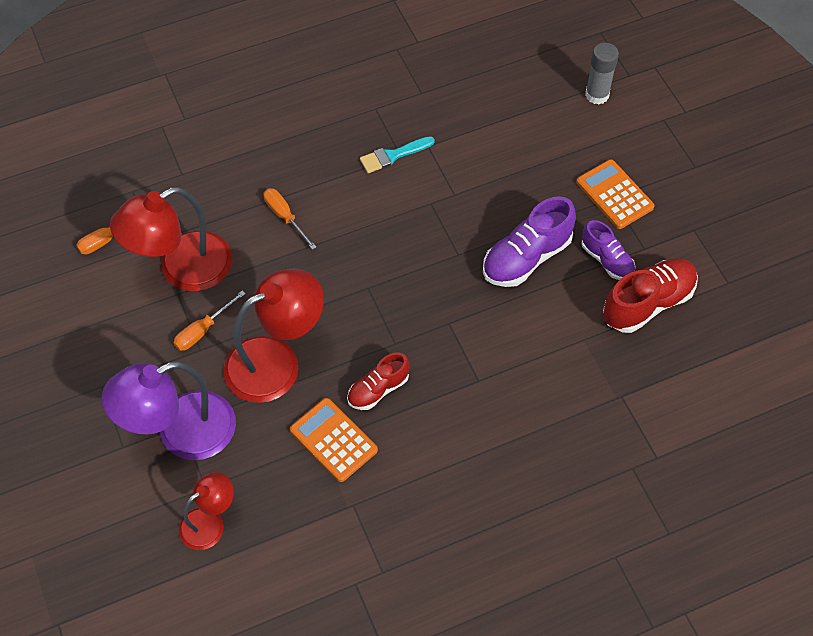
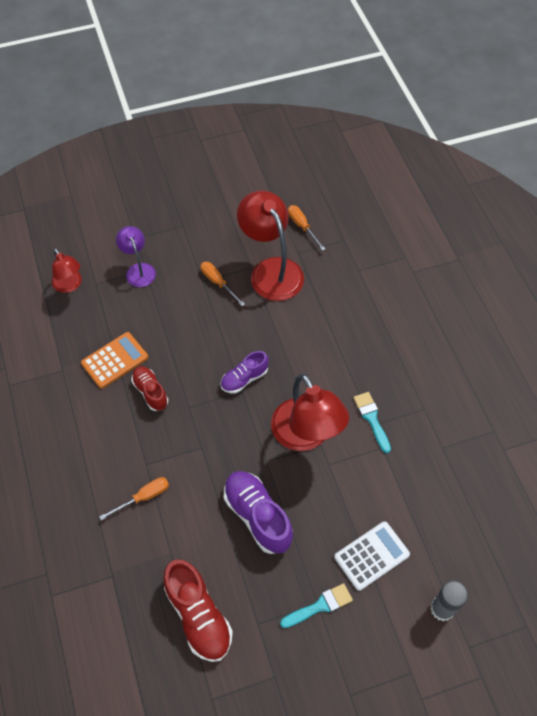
camera: 95 degrees right, 0 degrees up
purple lamp [102,361,236,460] -> purple lamp [116,226,156,287], size x0.56
red lamp [223,269,324,403] -> red lamp moved to [271,374,349,451]
orange screwdriver [264,188,316,250] -> orange screwdriver moved to [99,477,169,520]
orange calculator [577,159,654,229] -> turquoise brush [280,583,353,628]
purple shoe [581,220,636,280] -> purple shoe moved to [221,351,269,393]
none -> white calculator [334,521,410,591]

